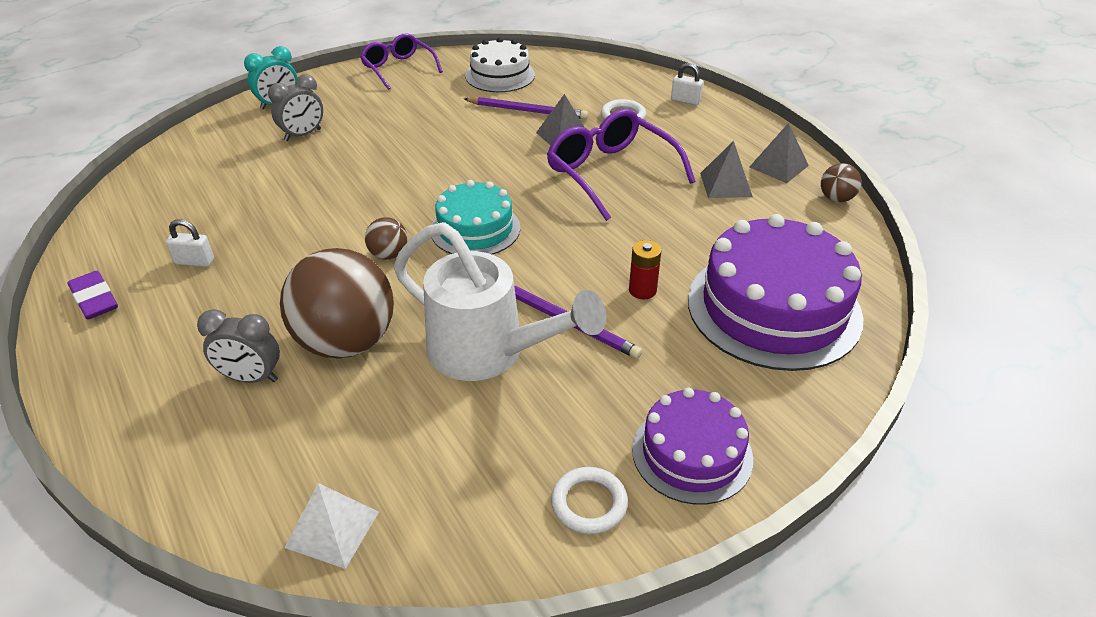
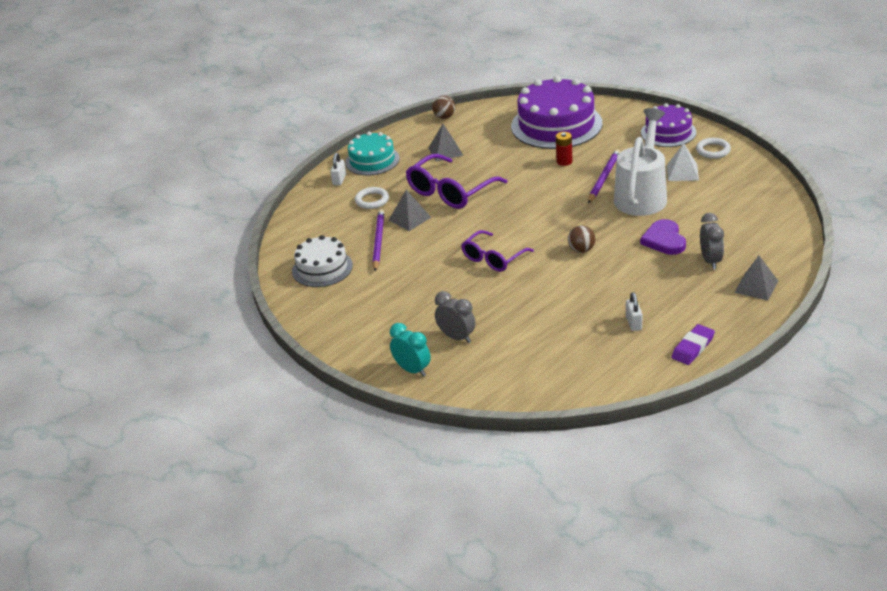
camera: 100 degrees left, 5 degrees down
brown ball [280,248,394,359] -> purple heart [640,219,686,255]
white pyramid [285,483,379,569] -> white pyramid moved to [667,143,699,181]
purple glasses [360,33,443,90] -> purple glasses moved to [461,230,534,272]
turquoise cake [431,180,520,255] -> turquoise cake moved to [345,132,400,176]
grey pyramid [750,123,809,183] -> grey pyramid moved to [734,255,778,300]

